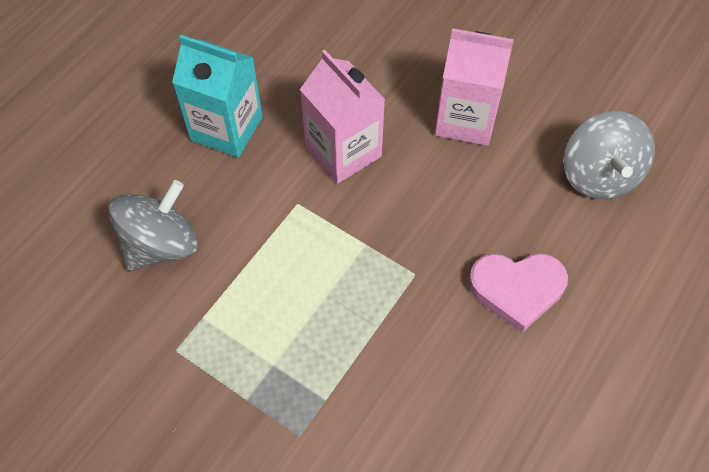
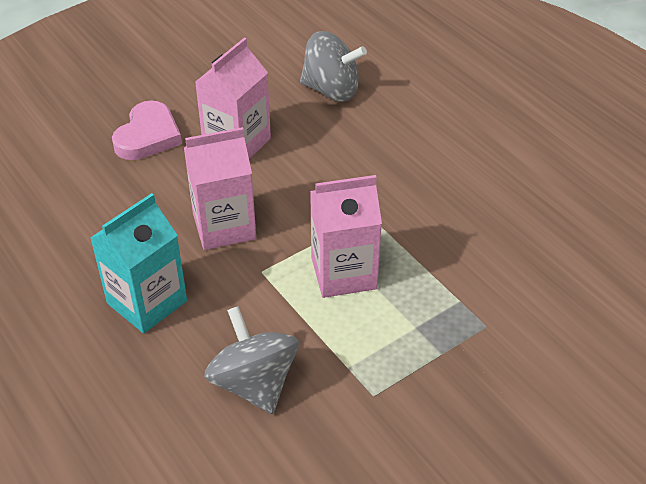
camera: 70 degrees left, 15 degrees down
pink heart [468,253,568,333] -> pink heart moved to [112,101,182,160]
none -> pink carton [310,175,382,298]

